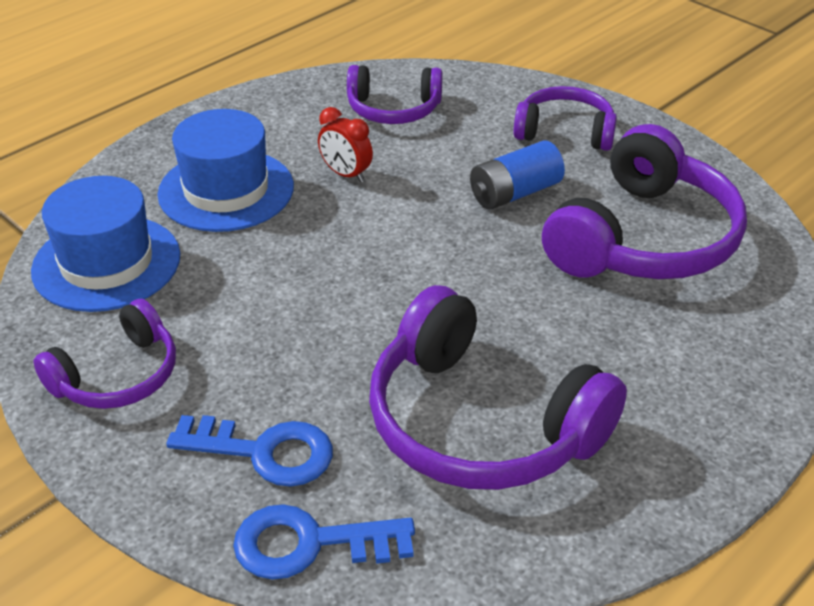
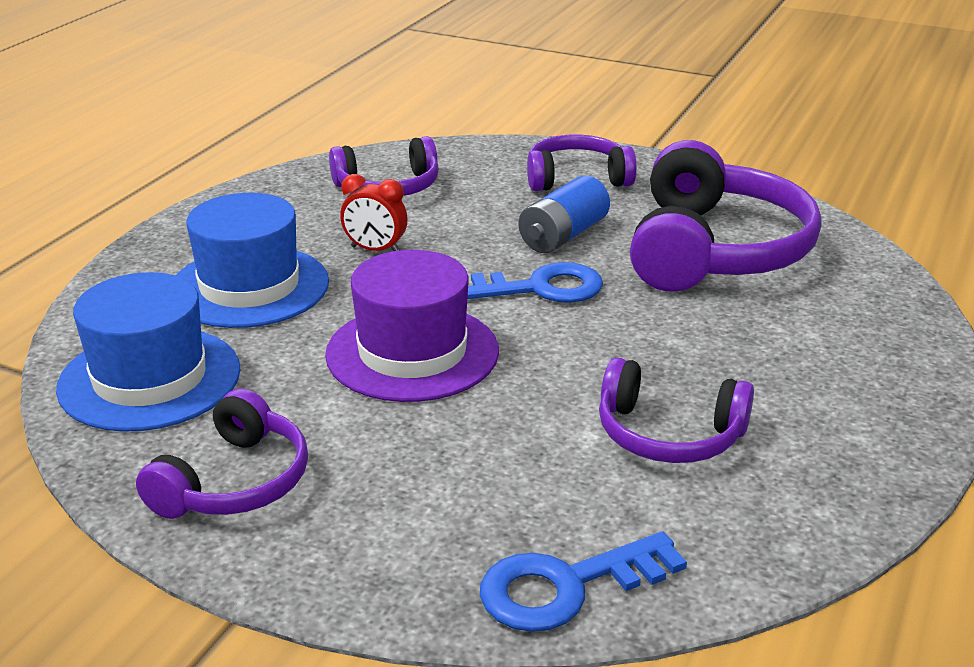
camera: 20 degrees left, 10 degrees down
blue key [166,415,333,487] -> blue key moved to [467,262,603,303]
purple headphones [369,285,627,490] -> purple headphones [599,357,754,463], size x0.57
none -> purple hat [325,250,499,402]

